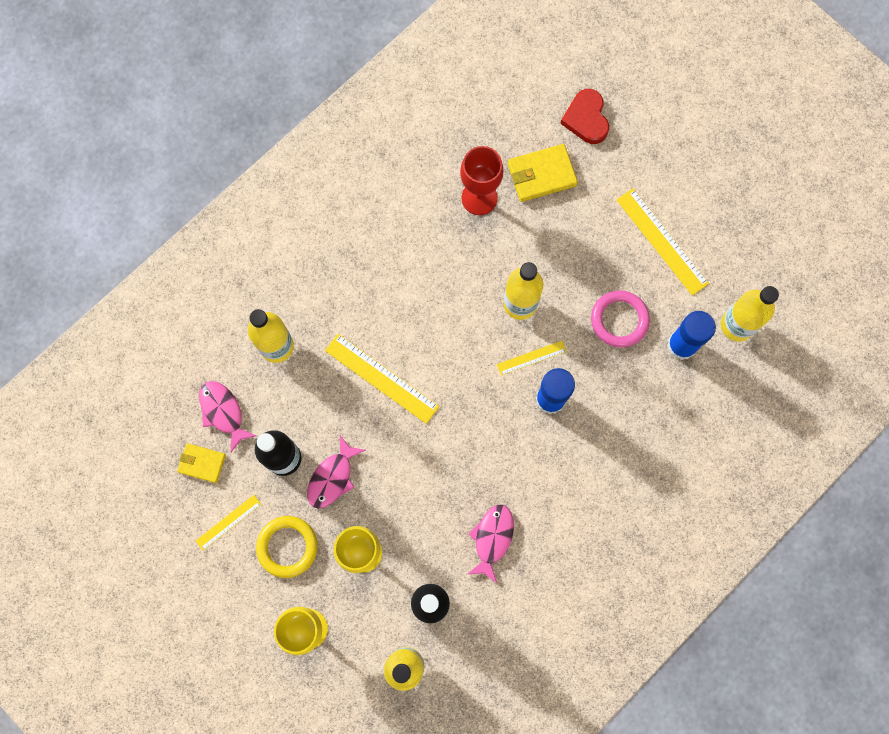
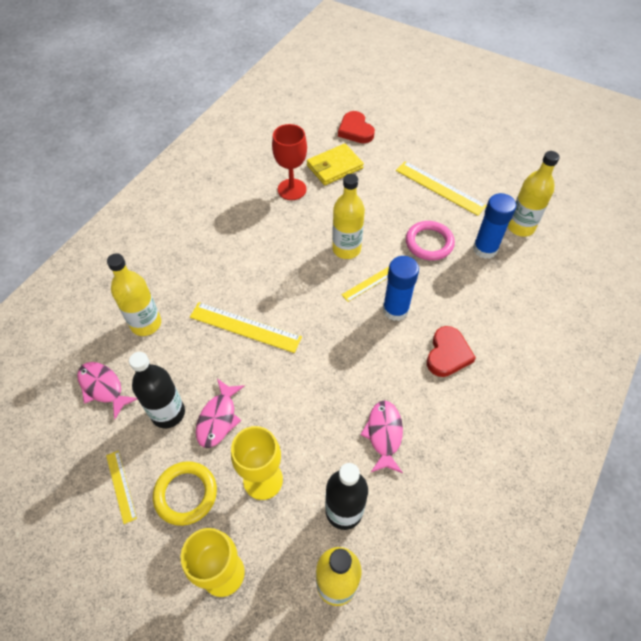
camera: 15 degrees left, 20 degrees down
yellow wallet [177,443,226,483] -> none
yellow ruler [196,495,261,550] -> yellow ruler turned 60 degrees counterclockwise [106,451,137,524]
none -> red heart [427,326,476,377]

